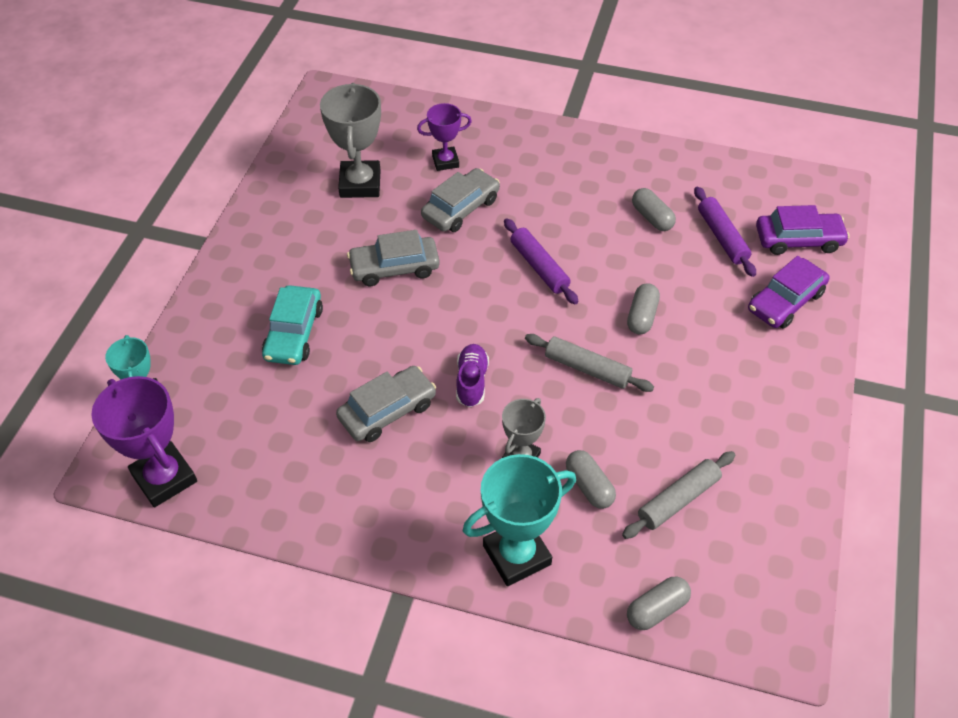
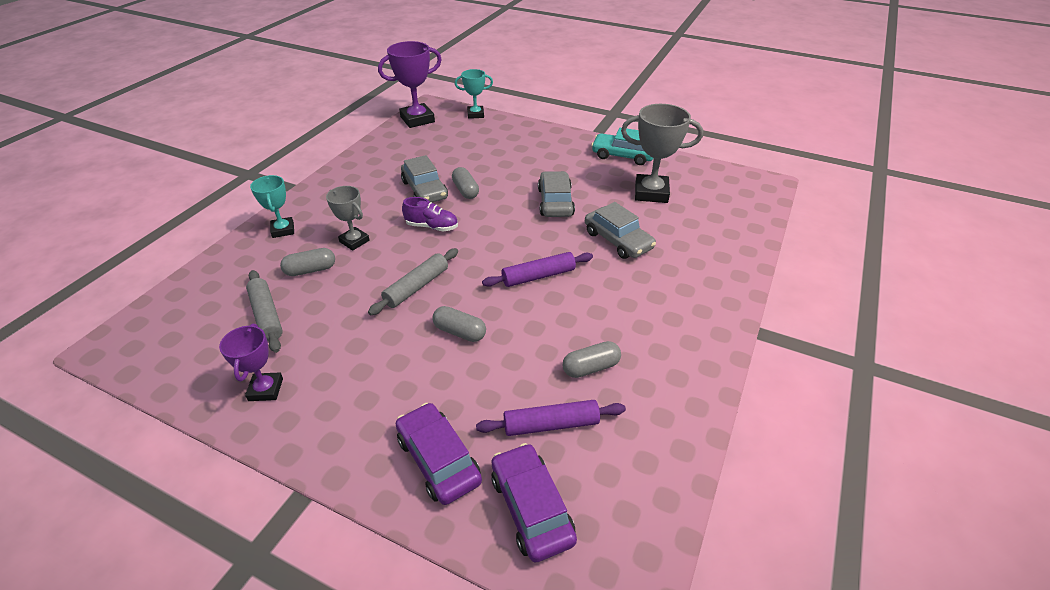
camera: 100 degrees right, 10 degrees down
turquoise car [262,285,323,365] -> turquoise car moved to [591,128,653,165]
purple trophy [417,103,472,171] -> purple trophy moved to [219,324,283,401]
turquoise trophy [463,454,576,586] -> turquoise trophy [250,175,294,238], size x0.60
grey capsule [627,576,691,630] -> grey capsule moved to [452,167,479,199]
purple car [756,205,850,255] -> purple car turned 150 degrees clockwise [491,443,577,563]

